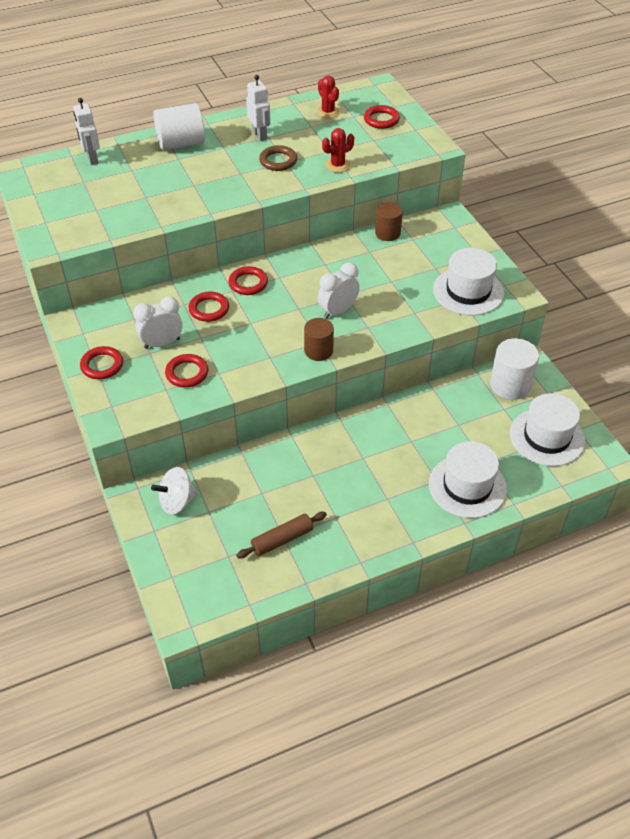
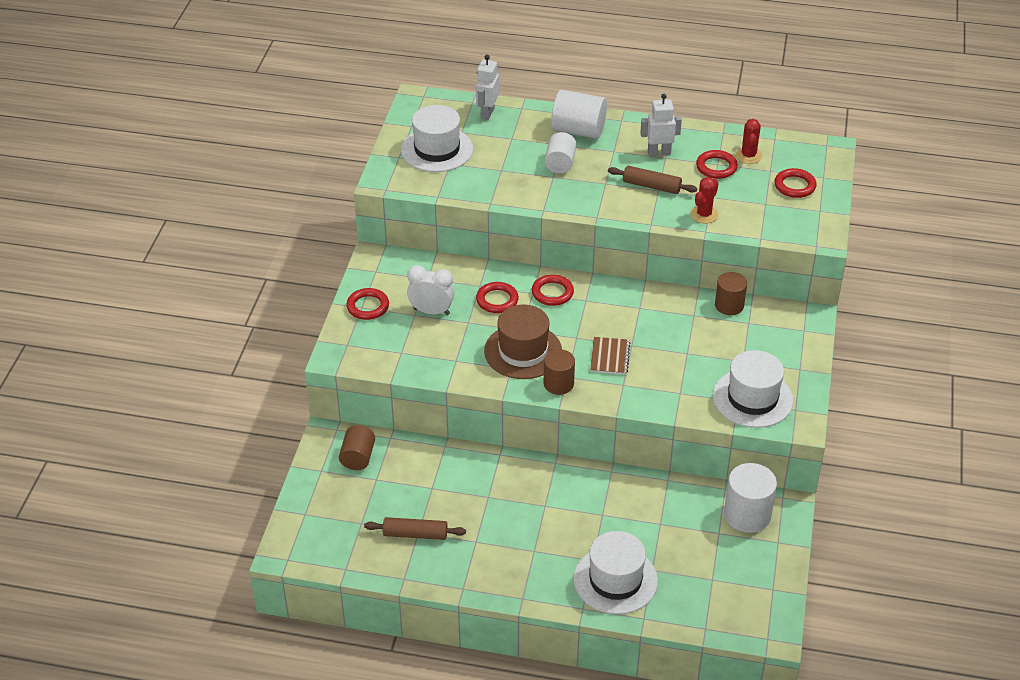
camera: 35 degrees right, 5 degrees down
white spinning top [151,467,197,515] -> brown cylinder [339,425,375,470]
red ring [165,354,208,388] -> red ring moved to [696,150,738,179]
white robot [246,75,271,141] -> white robot turned 105 degrees counterclockwise [640,94,682,156]
brown ring [259,145,297,171] -> brown rolling pin [608,166,697,194]
white clock [318,262,360,319] -> brown notebook [590,337,630,375]
red cactus [322,128,354,173] -> red cactus turned 60 degrees counterclockwise [690,177,719,223]
white hat [510,393,585,466] -> white hat moved to [401,105,473,172]
none -> brown hat [484,304,562,379]
none -> white cylinder [545,132,577,174]

